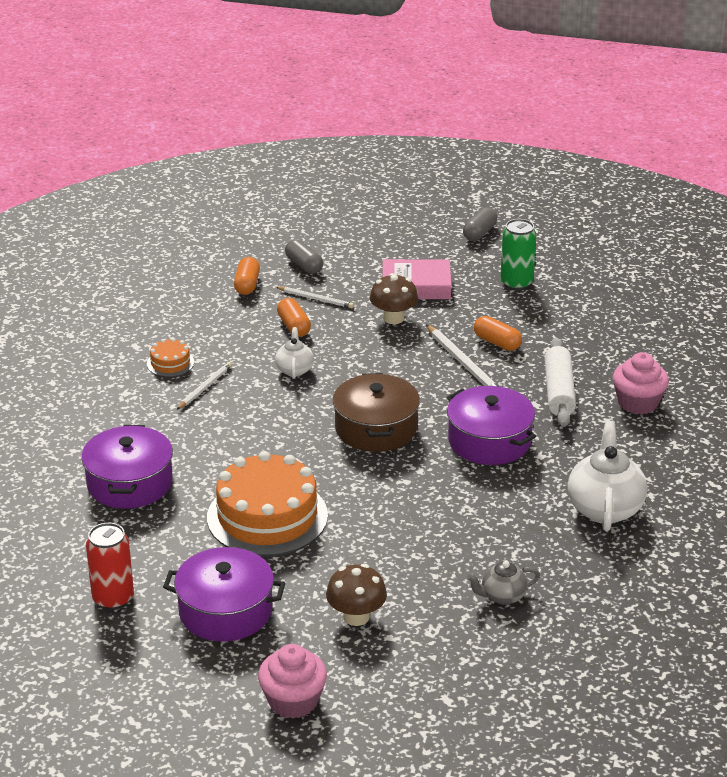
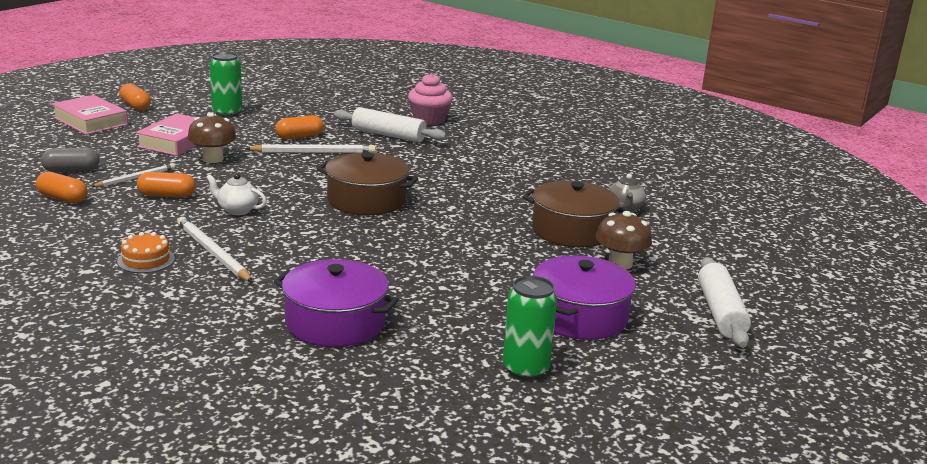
camera: 70 degrees left, 10 degrees down
red can [86,523,134,610] -> green can [503,276,557,380]
white pencil [177,362,232,410] -> white pencil [177,217,253,283], size x1.55
orange cake [207,451,328,556] -> none
pink cupcake [258,644,327,719] -> white rolling pin [698,257,751,348]
purple pot [447,386,536,465] -> none
grey capsule [463,207,497,241] -> orange capsule [119,83,151,111]
white teapot [568,421,647,531] -> none
none -> pink book [52,95,128,135]
none -> brown pot [523,180,629,247]

